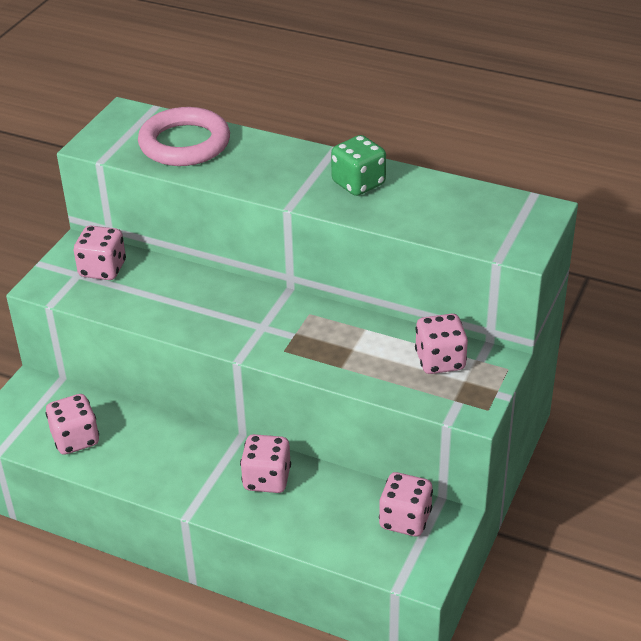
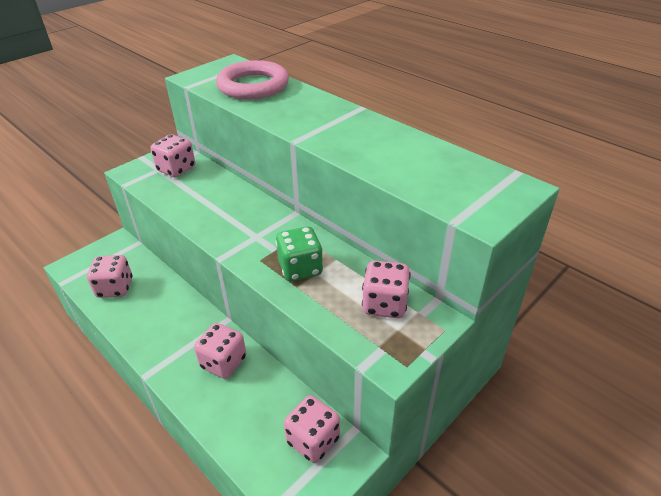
camera: 20 degrees right, 0 degrees up
green dice [331,135,386,196] -> green dice moved to [275,226,323,281]

